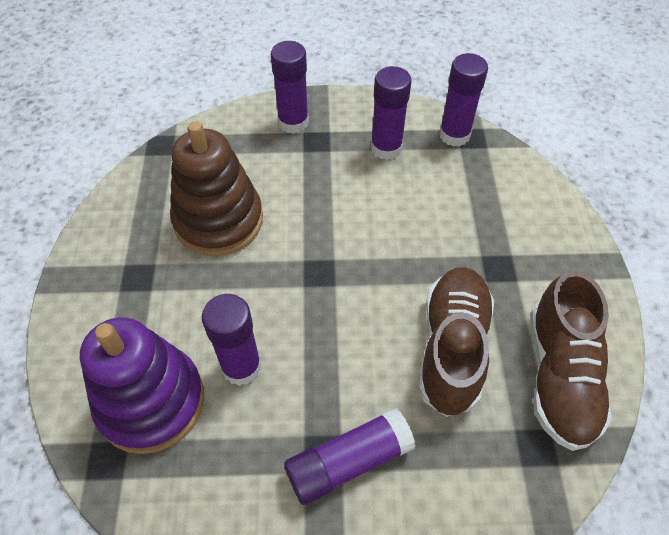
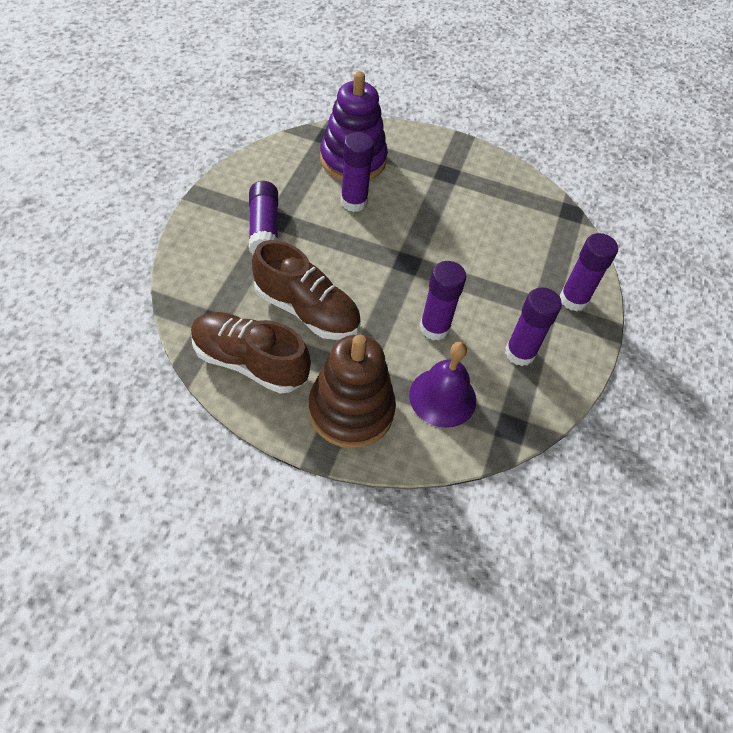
camera: 105 degrees right, 0 degrees up
brown stacking toy [170,121,263,256] -> brown stacking toy moved to [308,335,396,448]
purple glue stick [439,53,488,147] -> purple glue stick moved to [420,261,466,341]
none -> purple bell [409,342,476,428]

